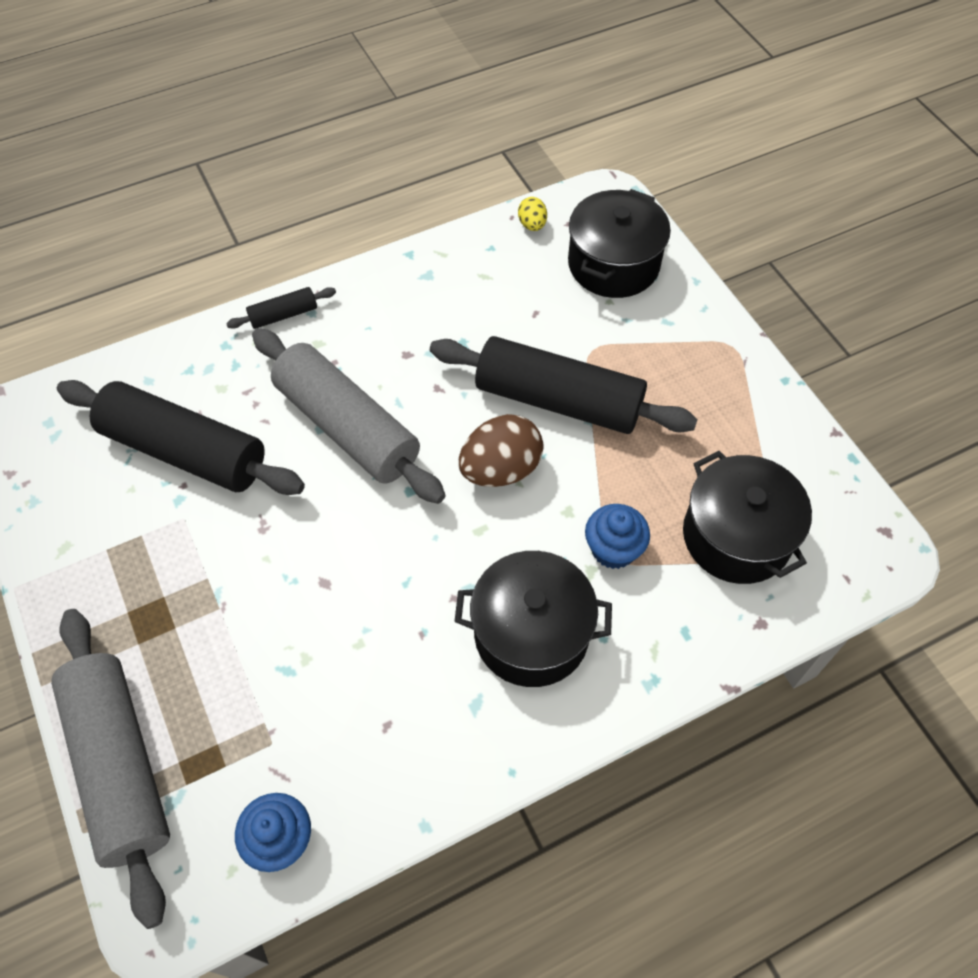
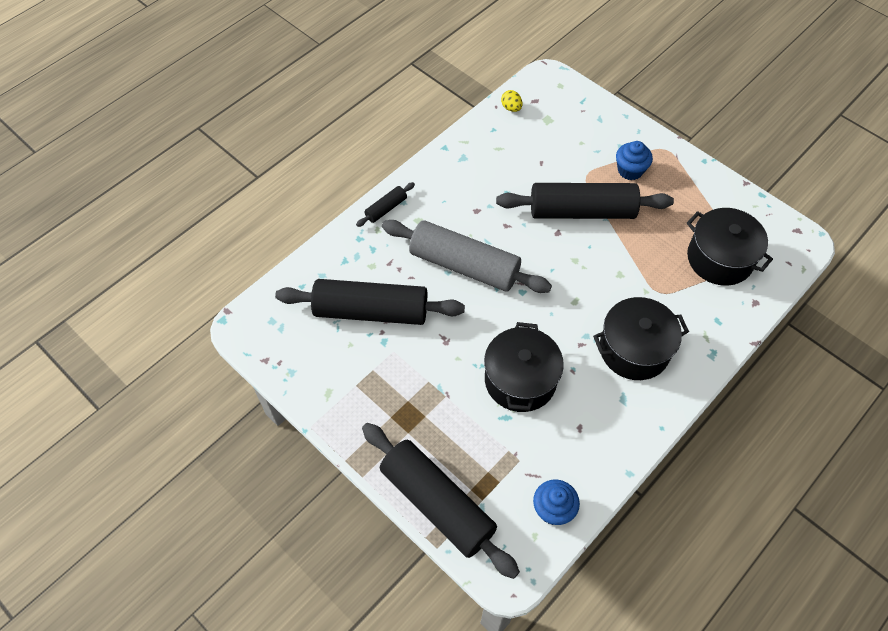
camera: 20 degrees left, 0 degrees up
grey rolling pin [51,609,170,929] -> black rolling pin [362,423,520,579]
brown egg [459,414,544,487] -> none
black pot [568,189,671,298] -> black pot moved to [484,322,564,412]
blue cupcake [585,504,650,569] -> blue cupcake moved to [616,141,653,180]

